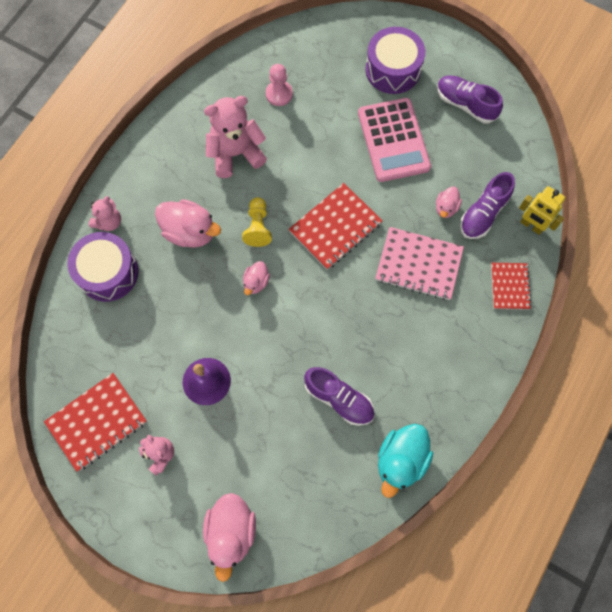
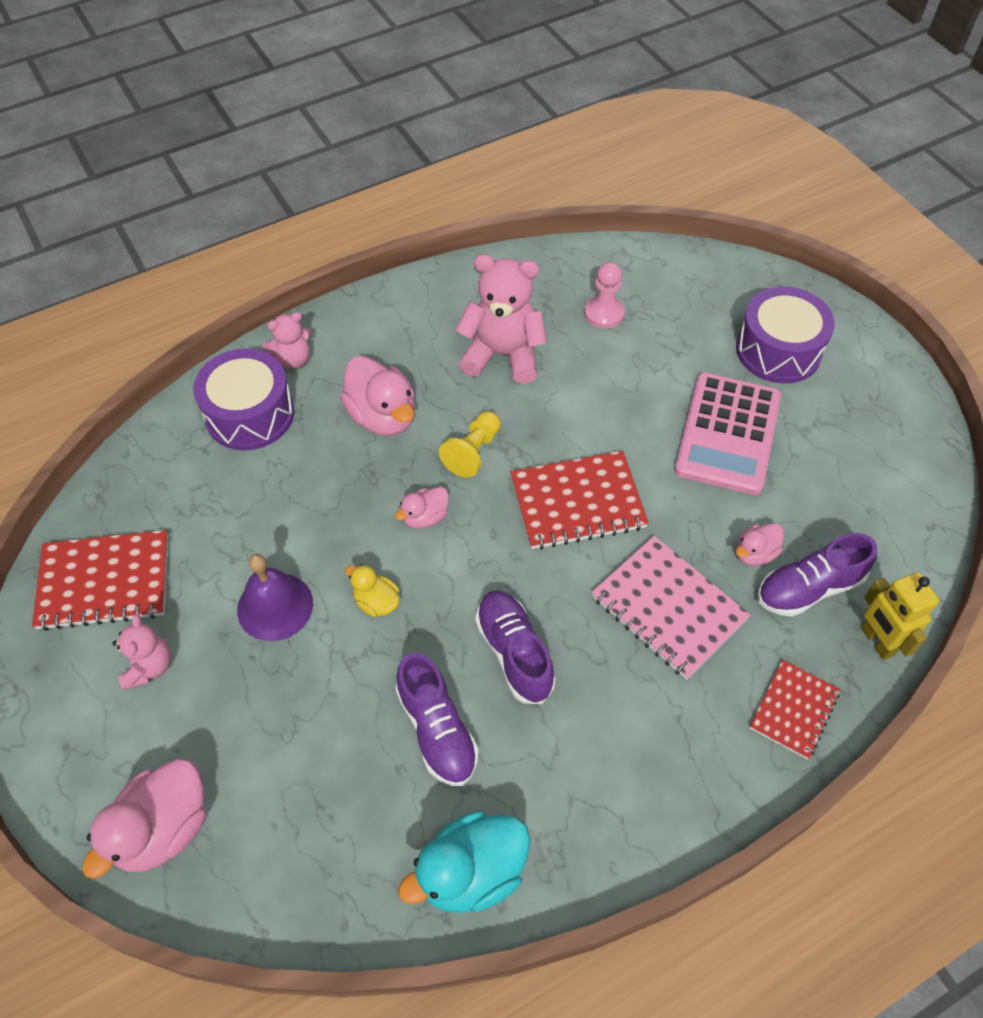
camera: 30 degrees right, 15 degrees down
purple shoe [437,76,503,123] -> purple shoe moved to [475,590,556,704]
none -> yellow duck [345,564,400,617]

